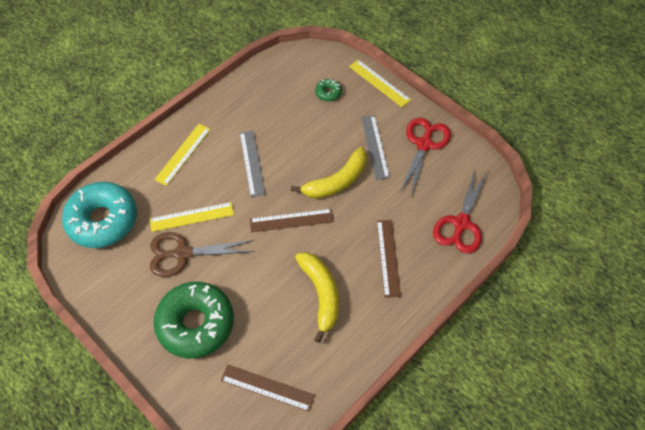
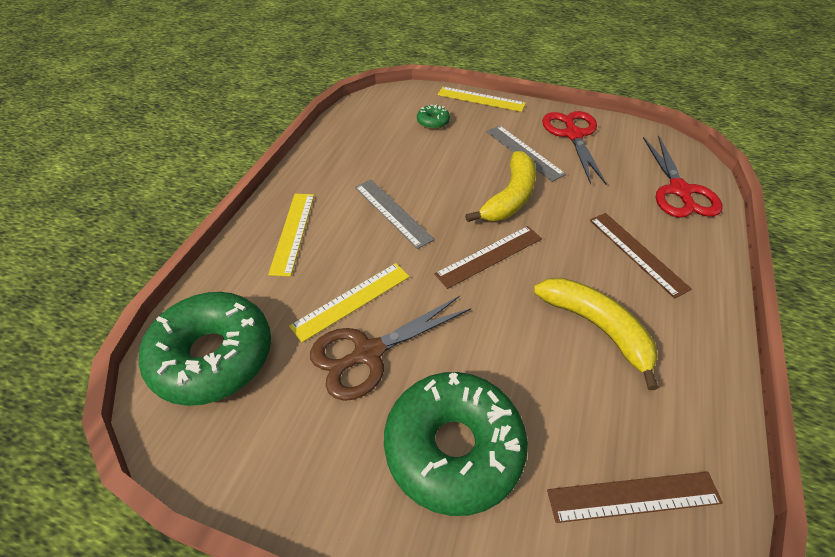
camera: 25 degrees left, 10 degrees down
turquoise donut [62,182,137,248] -> green donut [139,292,271,406]

